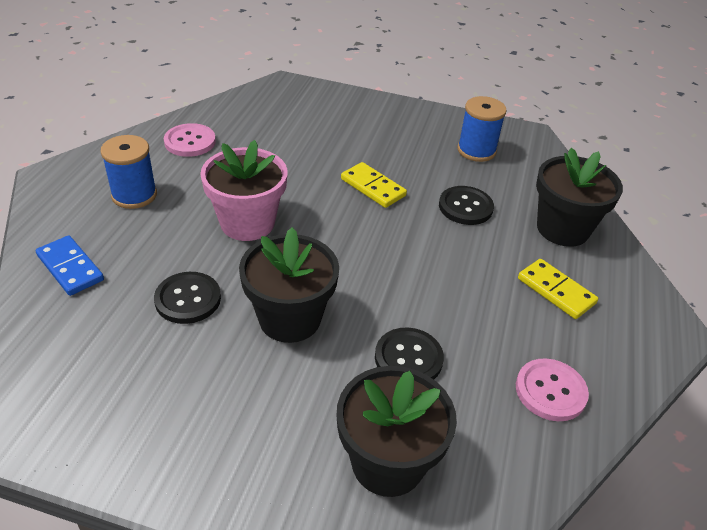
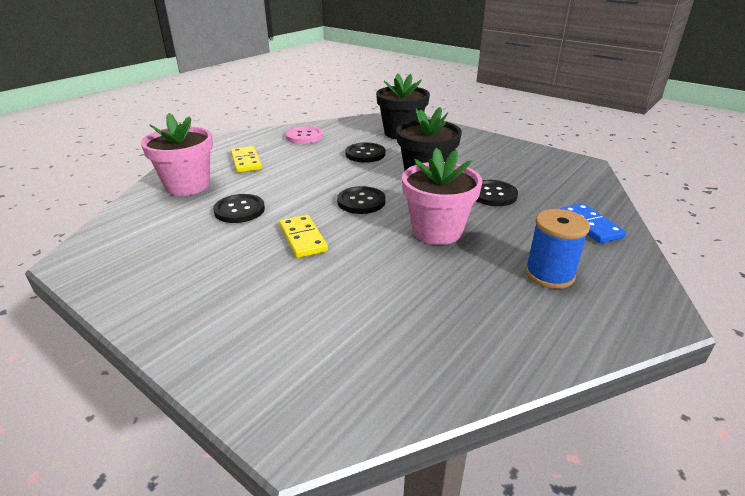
camera: 155 degrees left, 10 degrees down
pink button [164,123,216,157] -> none
blue spool [457,96,507,162] -> none
black flower pot [536,148,623,247] -> pink flower pot [141,113,213,196]
none -> black button [337,186,385,214]

